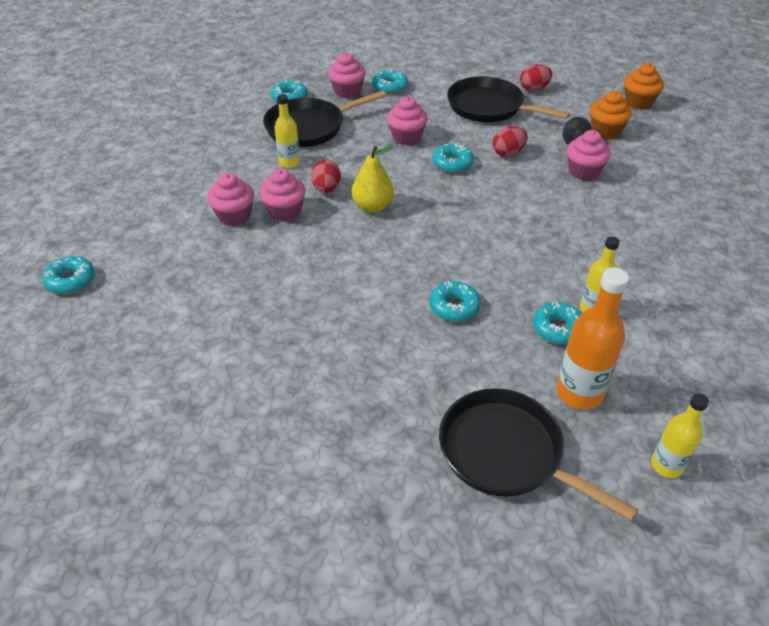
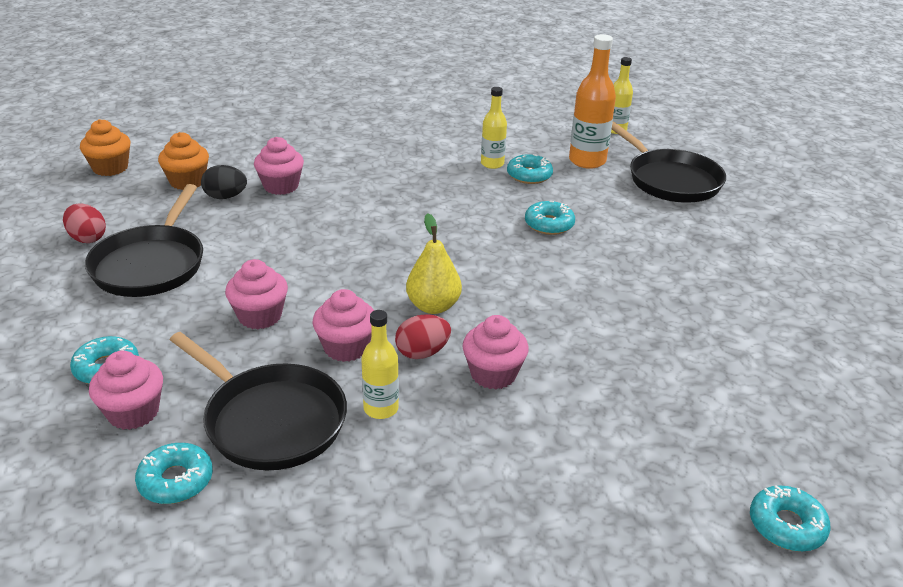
camera: 115 degrees left, 10 degrees down
pink cupcake [207,173,254,226] -> pink cupcake moved to [312,289,374,362]
turquoise donut [432,143,474,173] -> none
black pan [439,388,638,521] -> black pan turned 45 degrees counterclockwise [612,122,726,203]
red egg [492,126,528,157] -> none

